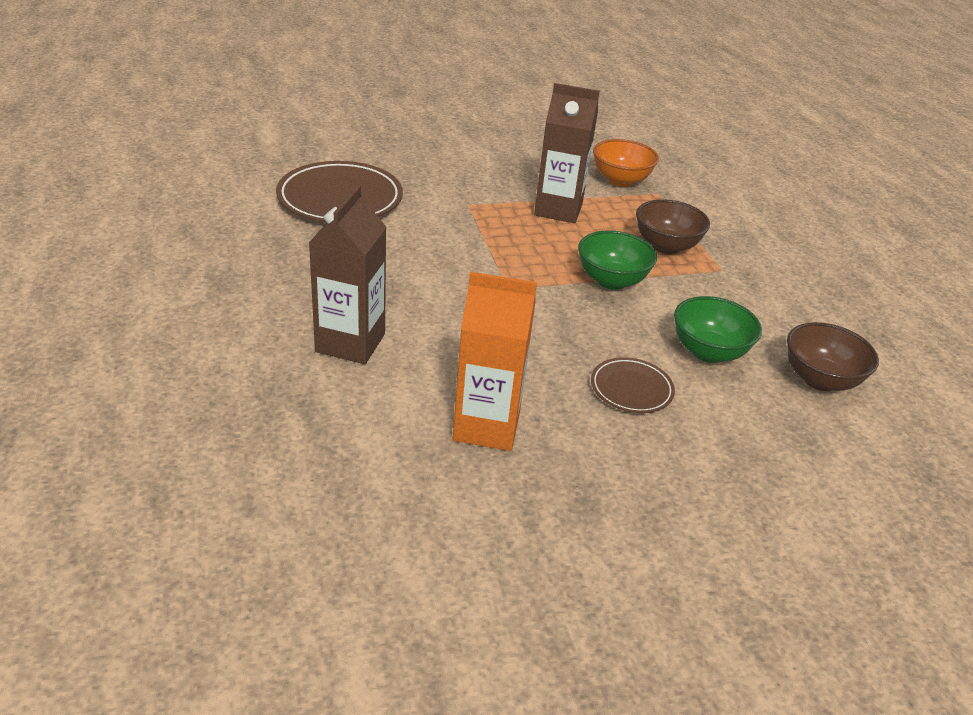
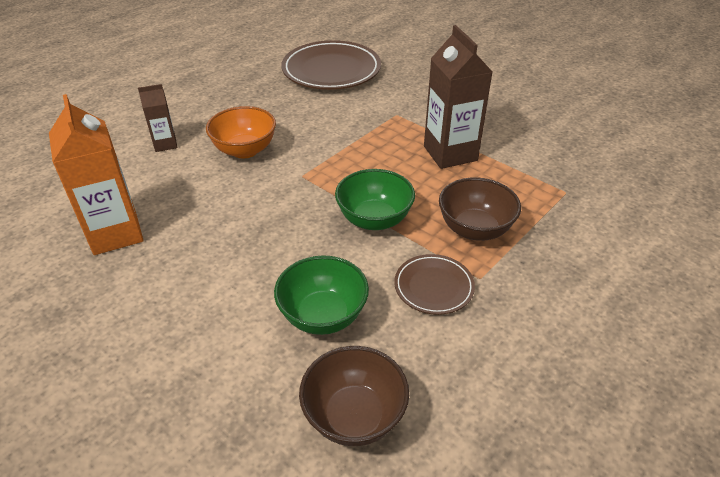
camera: 60 degrees right, 5 degrees up
brown carton [309,185,386,364] -> brown carton [138,84,177,152], size x0.53
brown plate [591,357,675,413] -> brown plate moved to [394,254,475,315]
orange bowl [593,139,659,187] -> orange bowl moved to [206,106,276,159]

